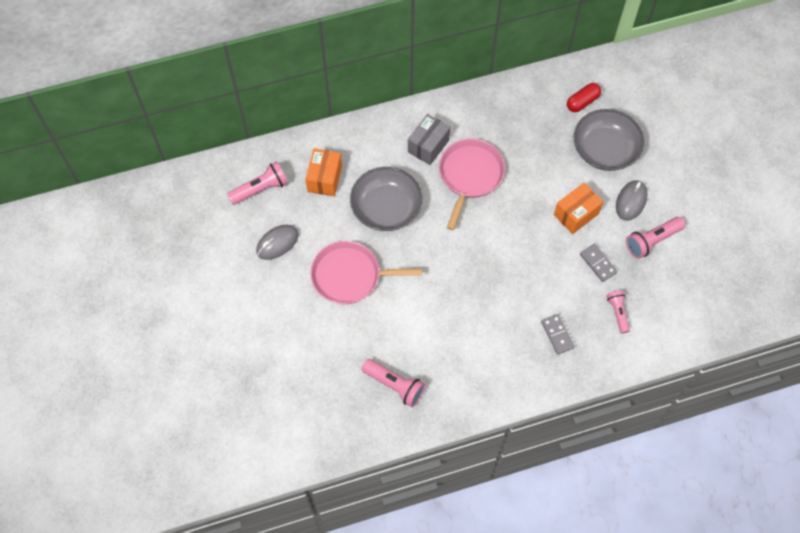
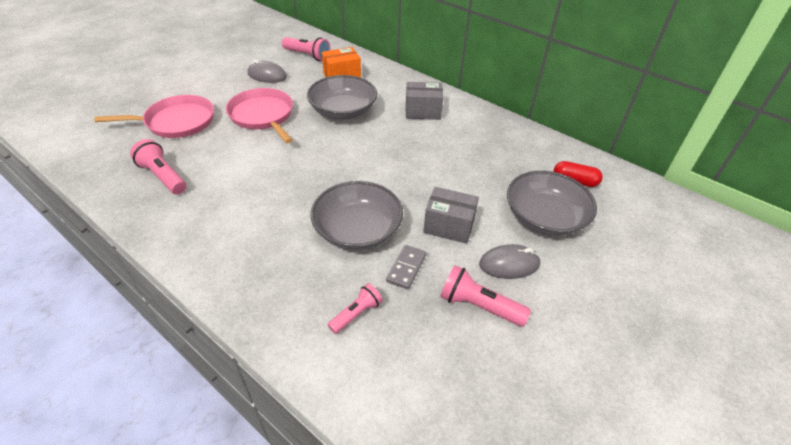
camera: 55 degrees right, 20 degrees down
pink flashlight [362,359,426,407] -> pink flashlight turned 135 degrees clockwise [130,139,186,194]
pink pan [439,139,505,230] -> pink pan moved to [94,95,214,138]
grey domino [541,314,575,355] -> none
orange box [554,183,603,234] -> grey box [423,187,479,244]
none -> grey bowl [311,181,403,251]

